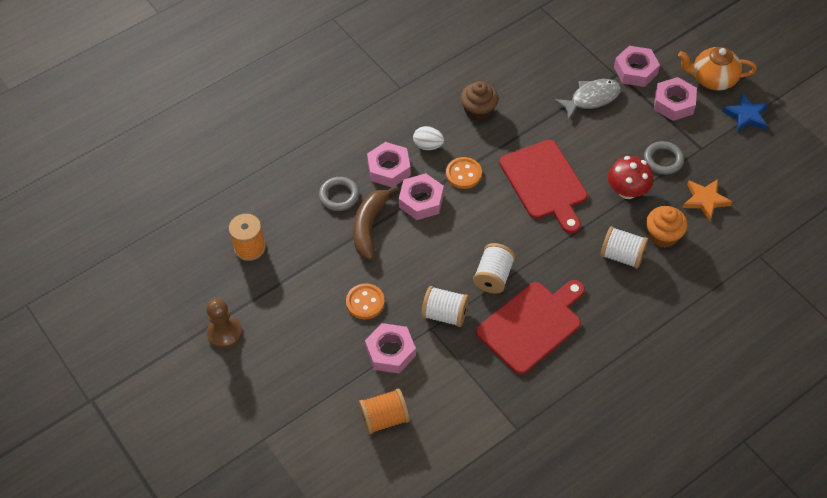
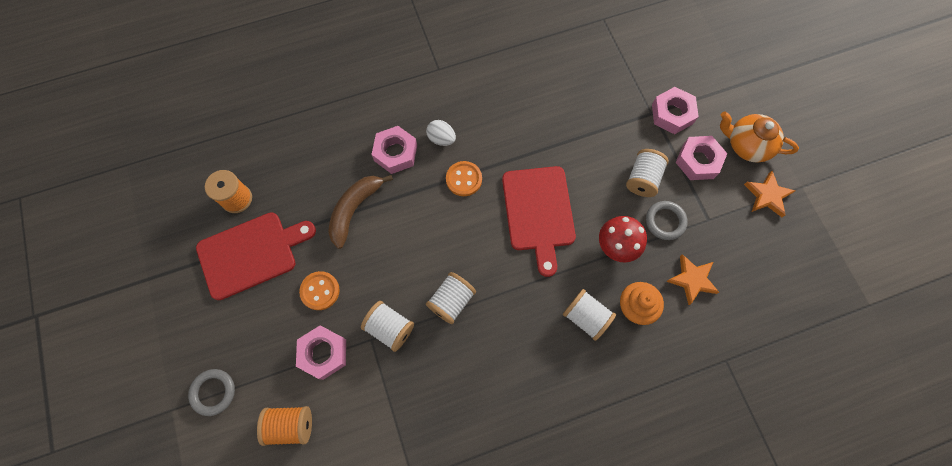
camera: 15 degrees right, 15 degrees up
brown pawn [206,298,242,349] -> none
grey ring [319,177,359,211] -> grey ring moved to [188,369,235,416]
pink nut [399,173,444,220] -> none
brown cupcake [461,81,499,122] -> none
red cutting board [476,280,585,375] -> red cutting board moved to [196,212,316,300]
grey fish [554,79,621,120] -> none
blue star [722,93,769,132] -> orange star [744,171,795,217]
none -> white spool [626,149,669,197]

